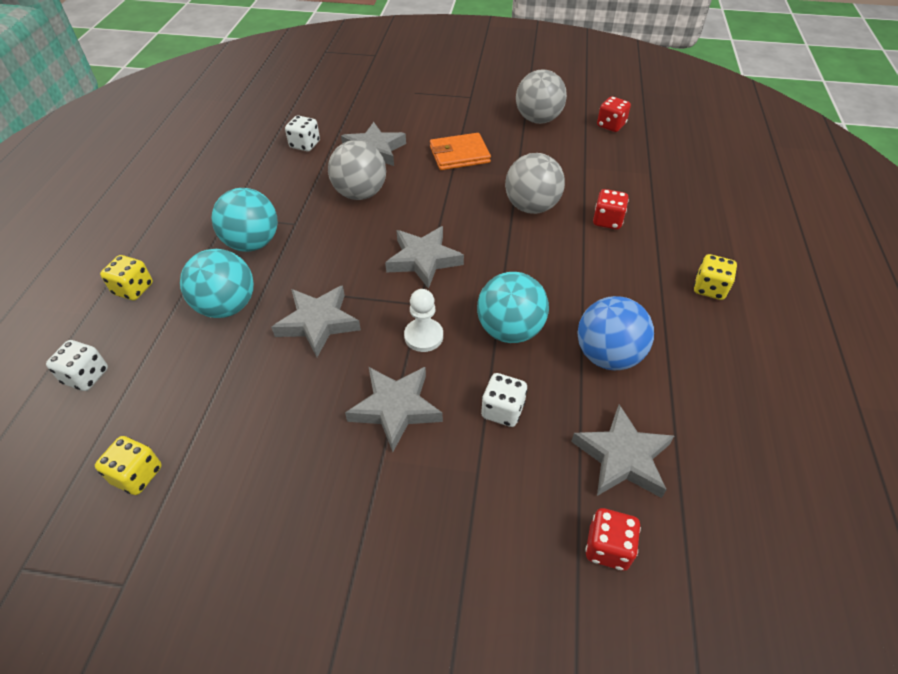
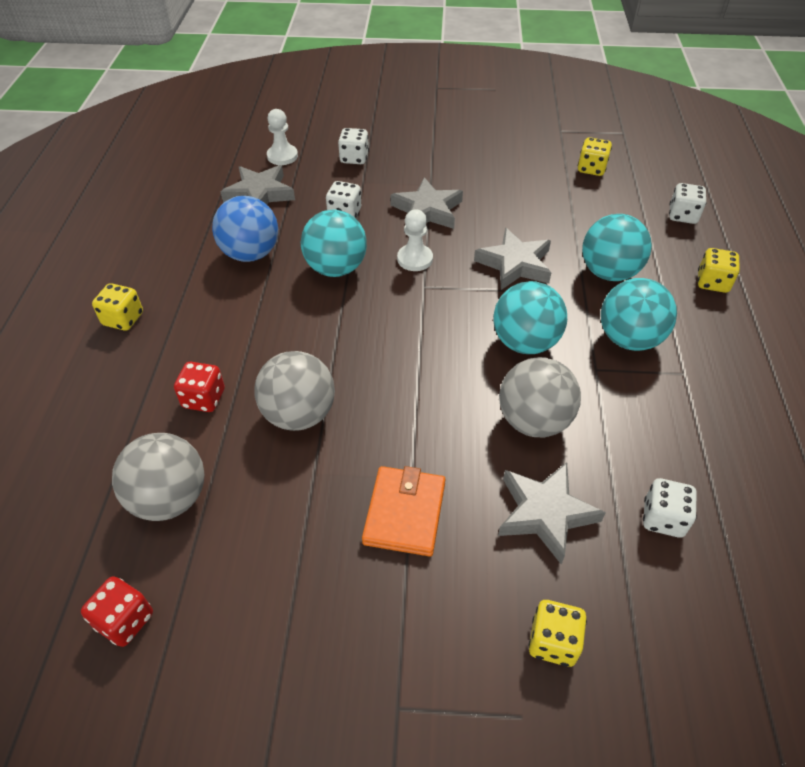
camera: 175 degrees right, 0 degrees up
grey star [385,226,464,289] -> none
orange wallet [430,133,491,170] -> orange wallet turned 60 degrees counterclockwise [362,466,446,557]
grey ball [516,69,567,124] -> grey ball moved to [112,433,205,521]
red dice [585,508,641,571] -> white pawn [267,109,298,165]
none -> white dice [338,128,369,164]
none -> turquoise ball [493,281,567,354]
none -> yellow dice [528,600,587,667]

